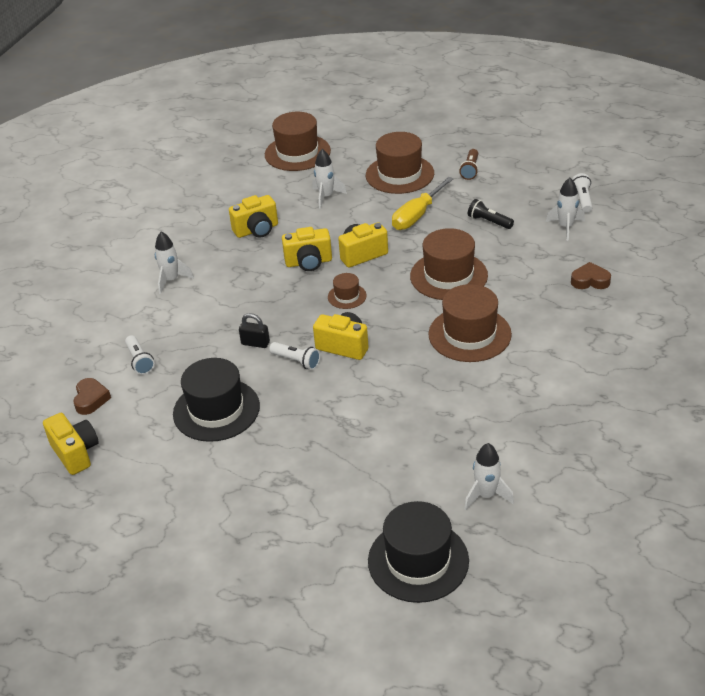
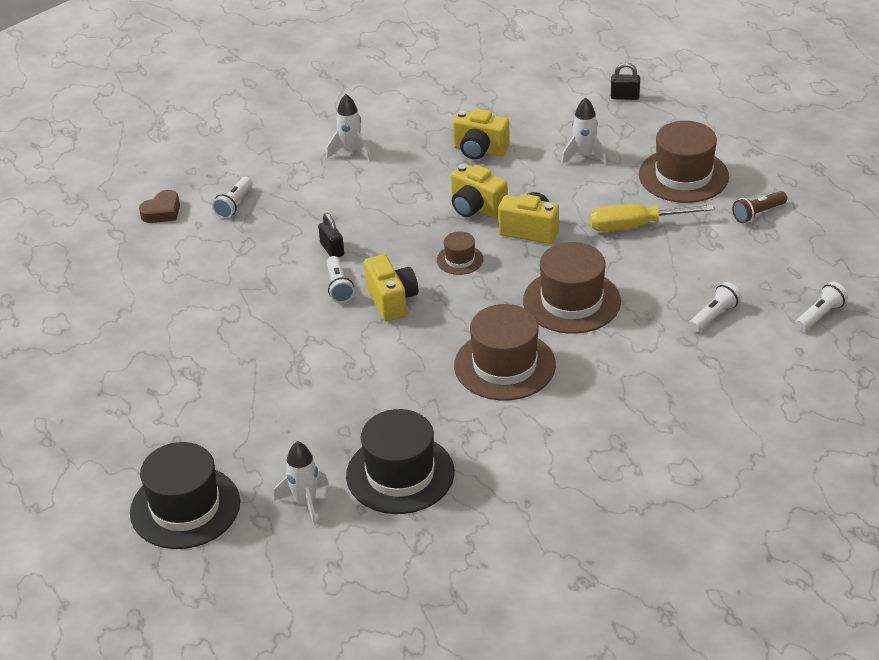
camera: 45 degrees right, 0 degrees up
yellow camera [43,413,99,475] -> none
black hat [173,358,260,442] -> black hat moved to [346,409,454,514]
brown hat [265,112,331,171] -> black padlock [611,62,640,100]
black flashlight [468,199,514,229] -> none
white rocket [546,178,585,241] -> none
brown heart [571,262,611,289] -> none
none -> white flashlight [689,282,742,332]

